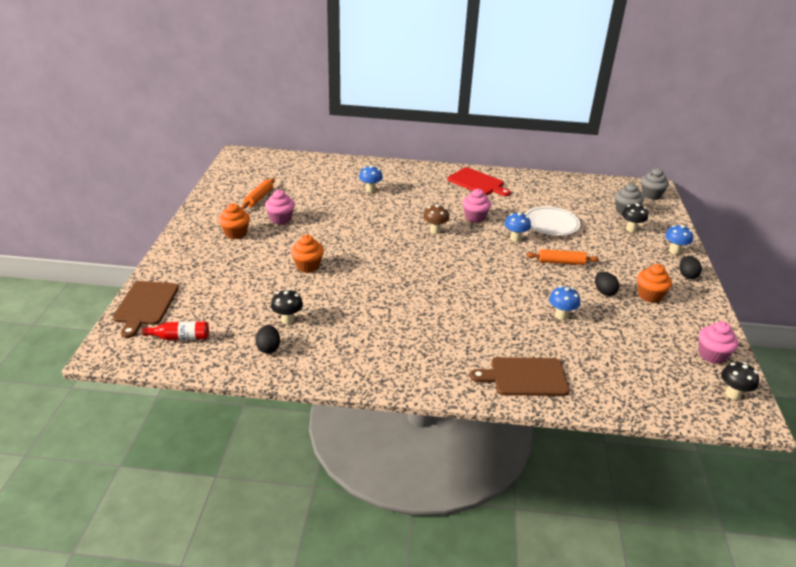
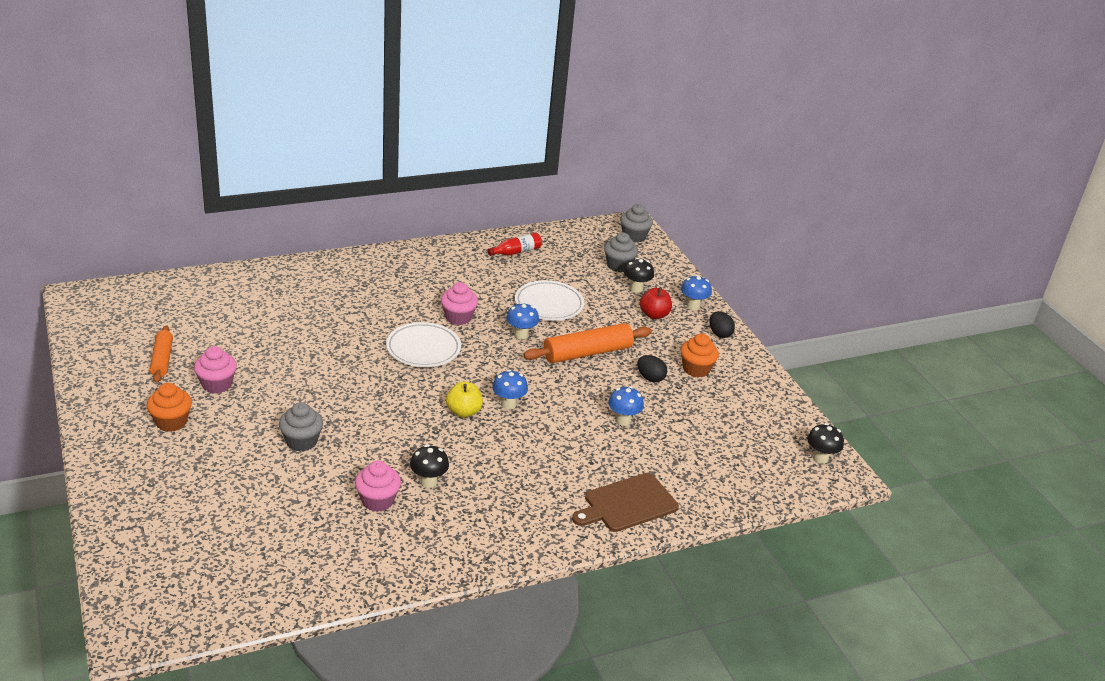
camera: 30 degrees left, 0 degrees up
brown cutting board [113,281,179,338] -> none
red bottle [142,321,209,340] -> red bottle moved to [487,232,542,256]
black egg [256,325,280,354] -> none
black mushroom [271,289,303,325] -> black mushroom moved to [410,445,449,488]
orange cupcake [291,235,324,273] -> grey cupcake [279,402,323,452]
blue mushroom [359,166,383,193] -> blue mushroom moved to [492,370,528,410]
brown mushroom [423,204,450,234] -> white plate [386,322,461,367]
red cutting board [448,167,511,196] -> none
orange rolling pin [526,249,599,265] -> orange rolling pin [523,323,652,363], size x1.63
pink cupcake [699,321,739,364] -> pink cupcake moved to [355,461,401,512]
none -> yellow apple [446,382,483,418]
none -> red apple [640,287,672,319]

